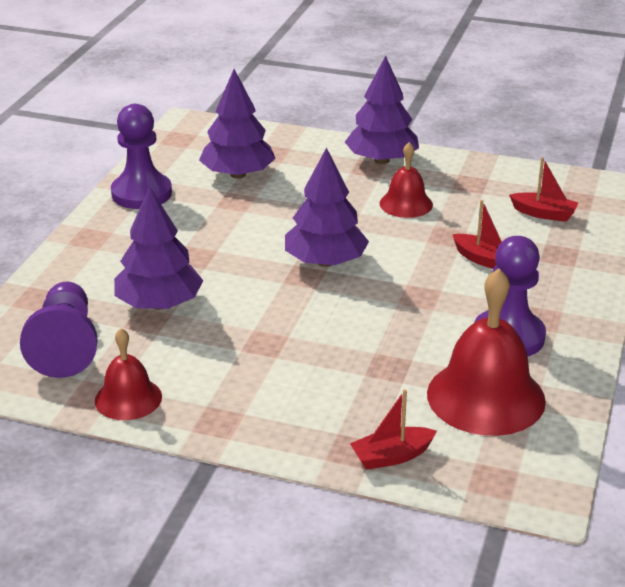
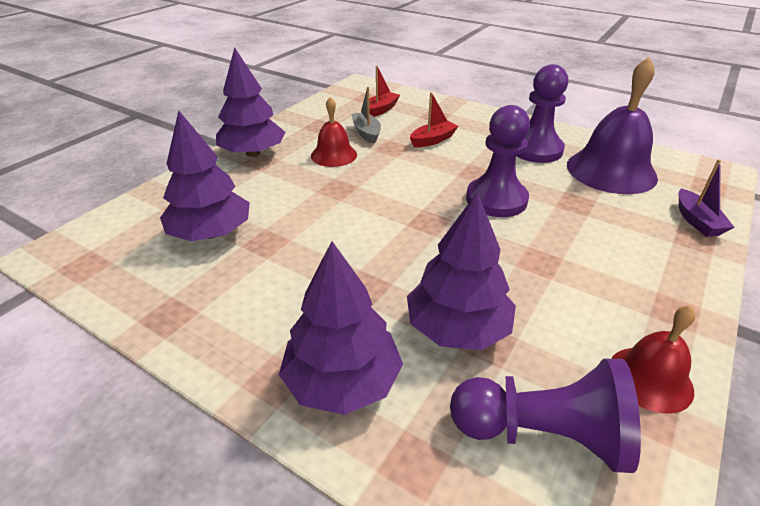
camera: 75 degrees left, 5 degrees up
purple pawn [111,104,172,209] -> purple pawn moved to [466,105,530,217]
purple tree [285,147,369,267] -> purple tree moved to [279,241,403,415]
red boat [350,389,437,470] -> purple boat [679,159,735,237]
red bell [427,268,546,436] -> purple bell [567,57,658,194]
none -> grey boat [351,87,381,144]

